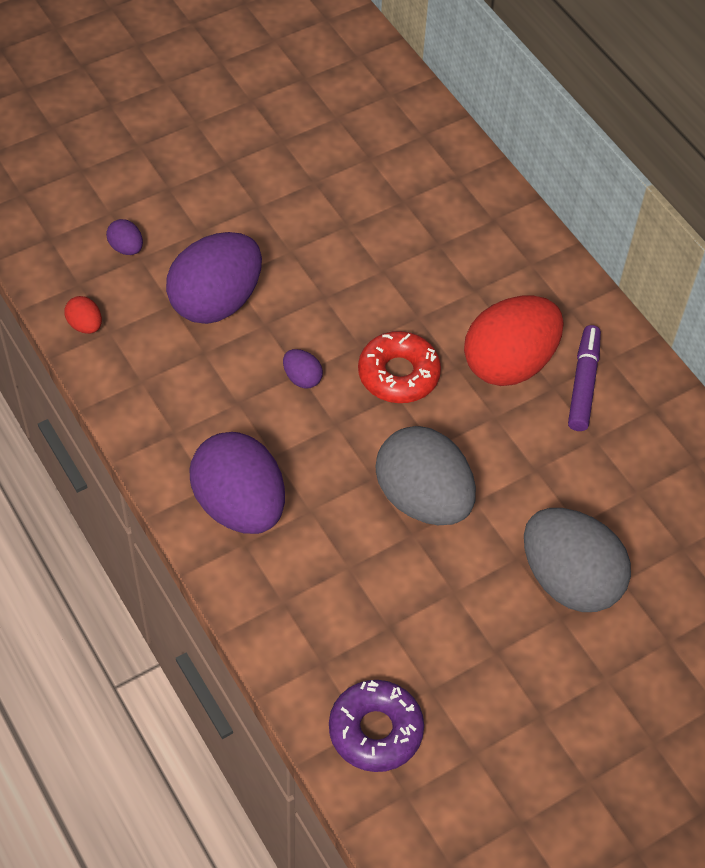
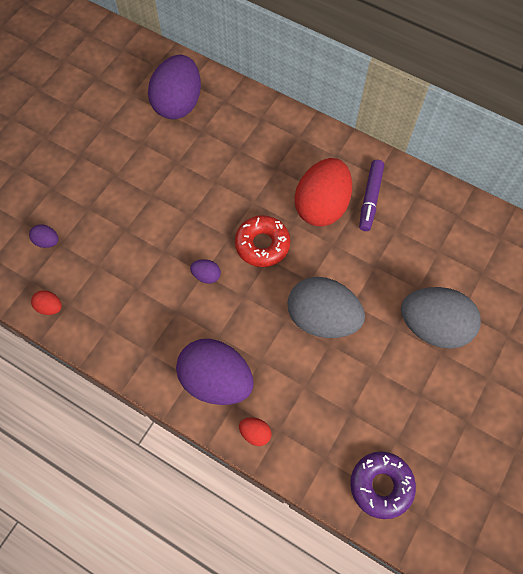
camera: 25 degrees left, 10 degrees up
purple egg [166,232,262,324] -> purple egg moved to [148,55,201,120]
purple marker [568,325,601,431] -> purple marker turned 150 degrees counterclockwise [359,160,384,231]
none -> red egg [239,417,272,446]

